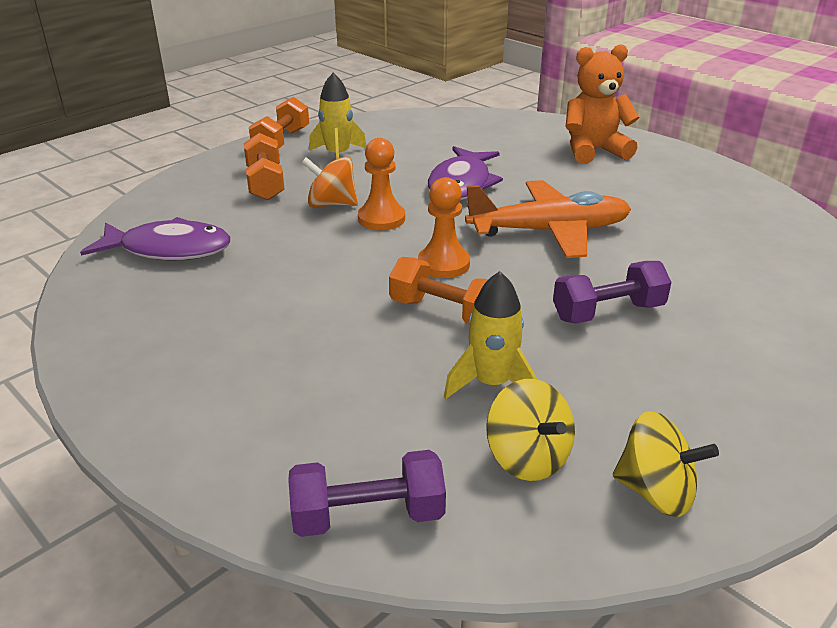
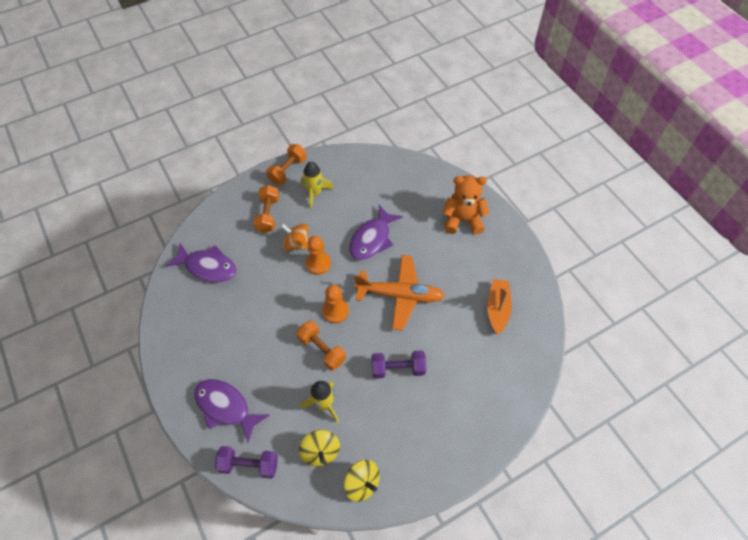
camera: 15 degrees right, 25 degrees up
none -> purple fish [194,379,269,443]
none -> orange boat [487,279,512,335]

